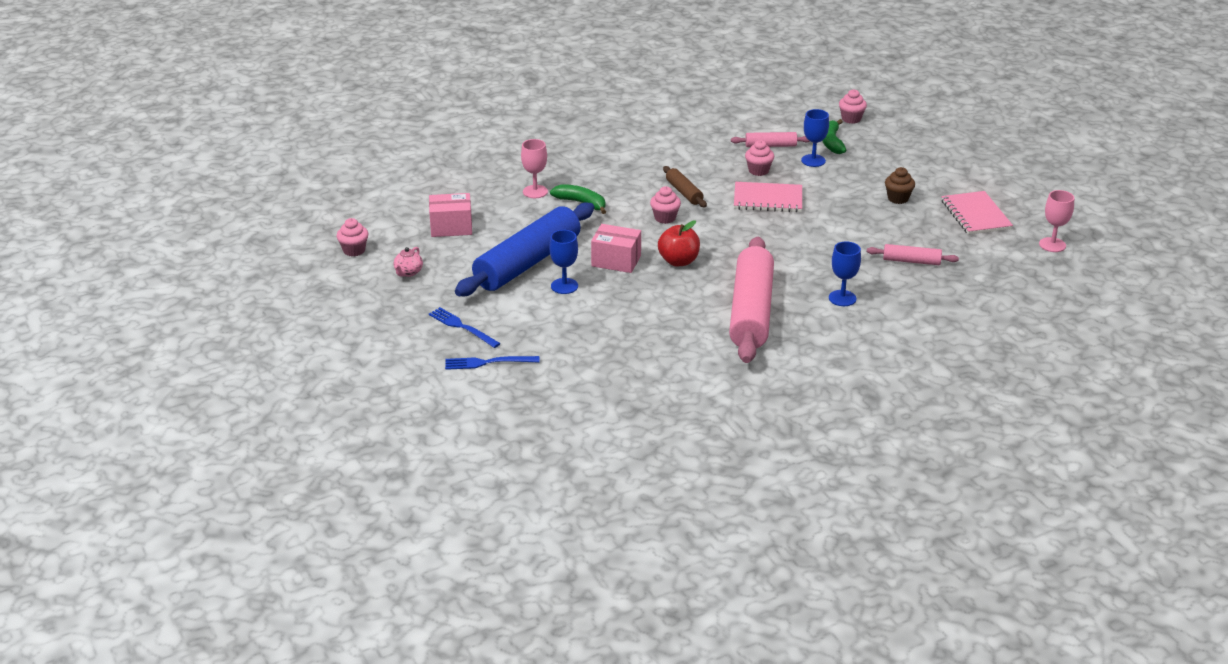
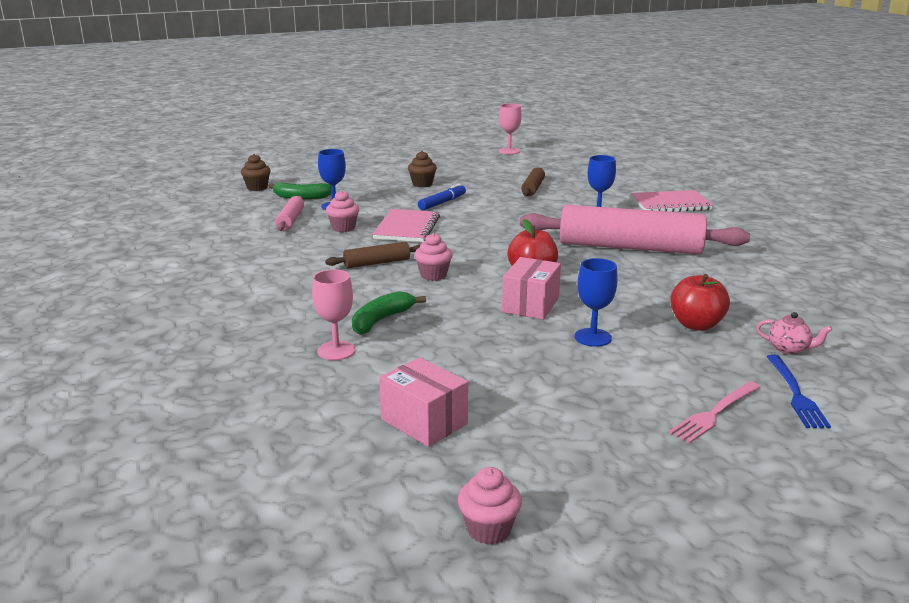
camera: 85 degrees left, 10 degrees down
pink teapot [393,247,423,277] -> pink teapot moved to [756,312,832,355]
pink box [429,193,472,237] -> pink box turned 45 degrees counterclockwise [379,357,468,447]
blue fork [429,307,501,348] -> pink fork [669,381,761,443]
blue rolling pin [455,203,594,296] -> none
pink cupcake [839,89,867,124] -> brown cupcake [241,154,271,191]
pink rolling pin [867,244,959,265] -> brown rolling pin [521,168,545,196]
pink notebook [941,191,1013,235] -> pink notebook moved to [631,190,714,212]
none -> blue marker [418,184,466,210]
none -> red apple [670,274,730,331]

